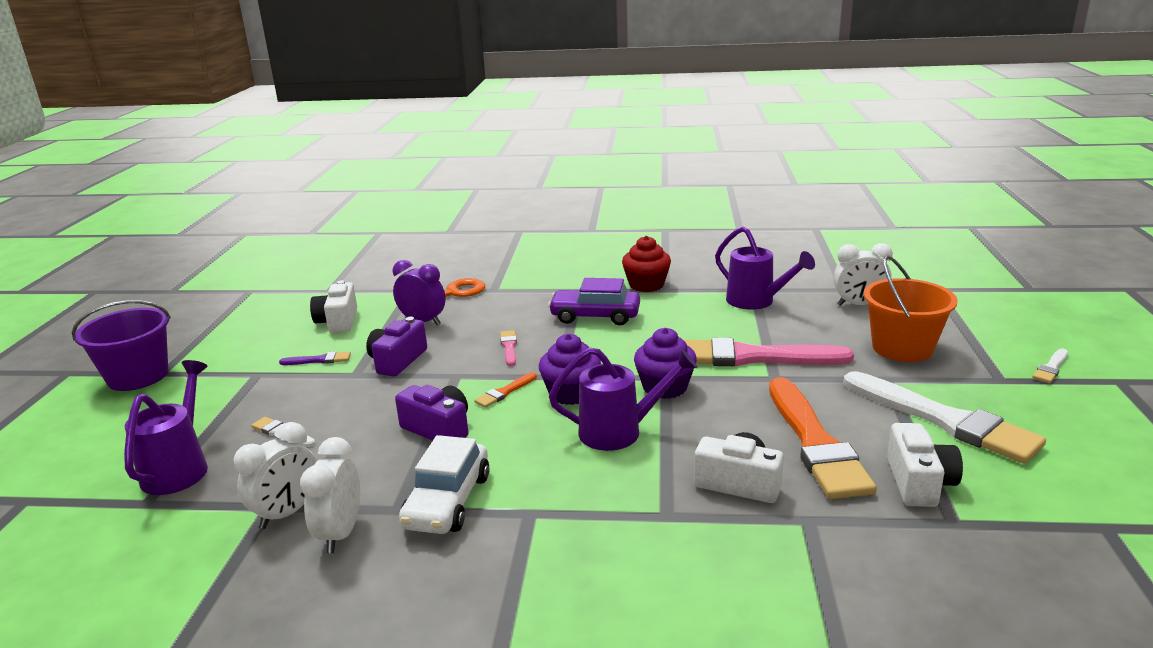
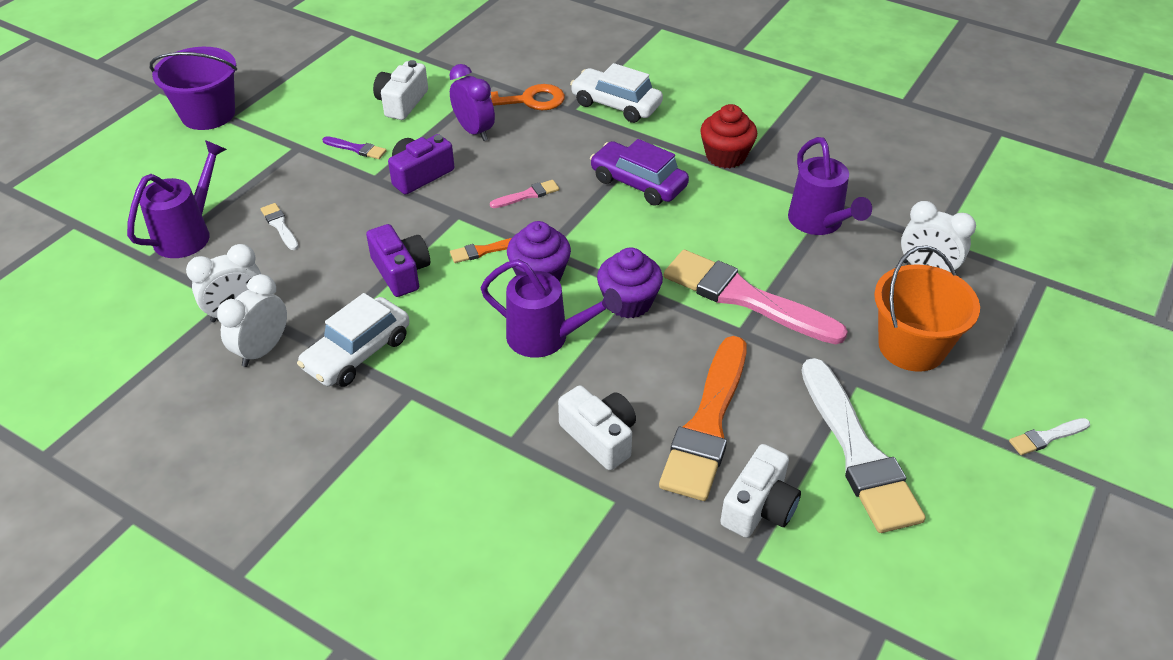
camera: 25 degrees right, 20 degrees up
pink brush [500,330,517,366] -> pink brush turned 45 degrees clockwise [490,180,559,208]
none -> white car [570,63,663,123]

